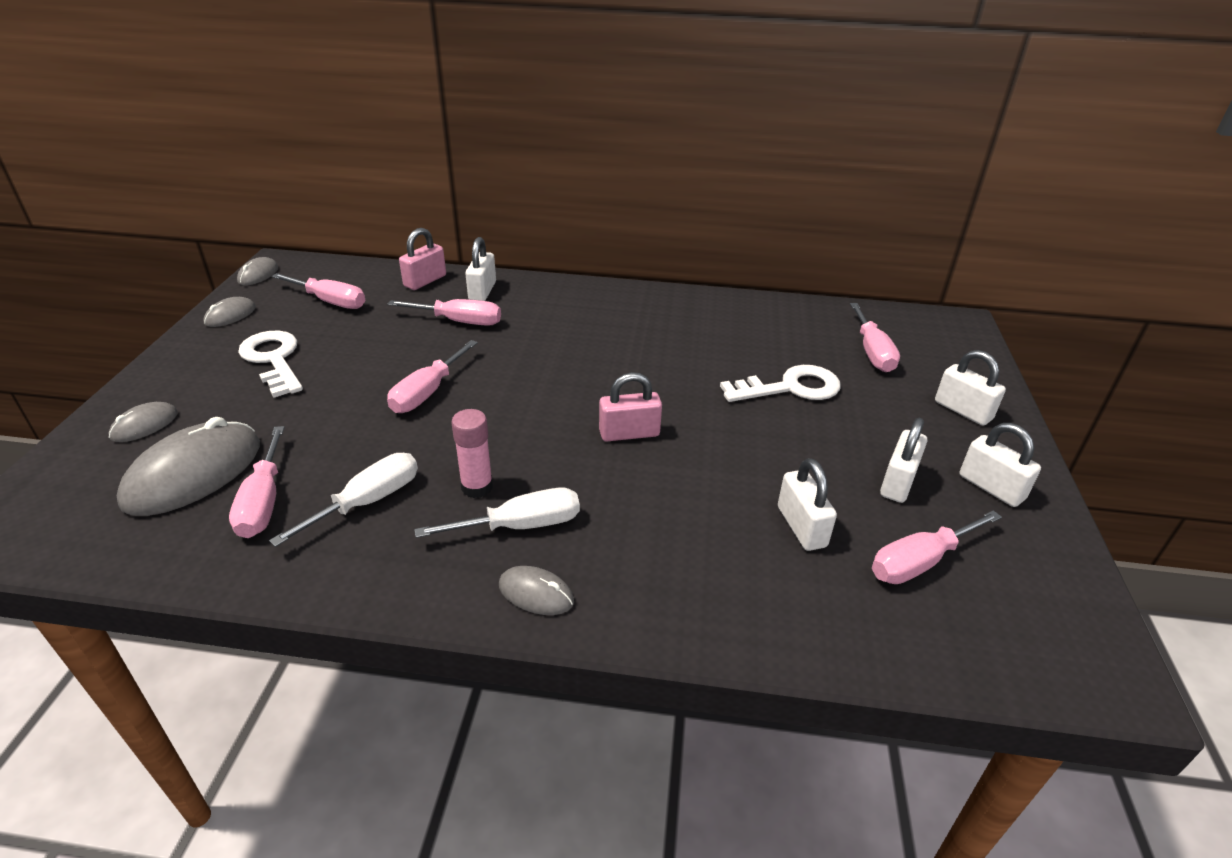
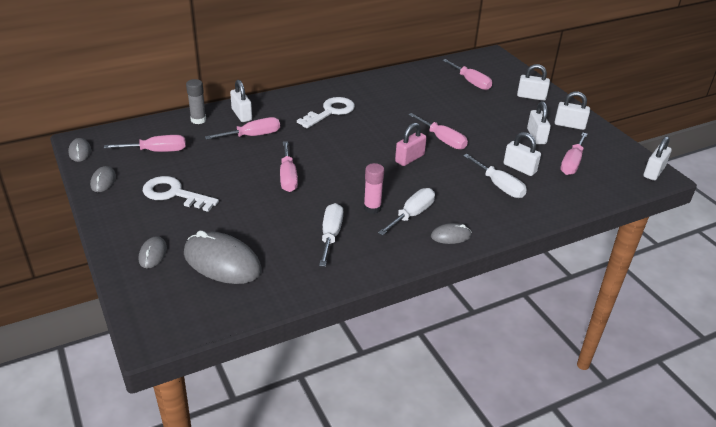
camera: 35 degrees left, 0 degrees up
grey mouse [117,417,260,516] -> grey mouse turned 60 degrees counterclockwise [184,230,262,284]
pink screwdriver [229,426,285,538] -> pink screwdriver moved to [408,113,468,150]
pink padlock [399,228,446,290] -> grey glue stick [186,79,206,124]
white key [720,365,841,402] -> white key moved to [297,97,355,128]
none -> white screwdriver [463,154,527,198]
none -> white padlock [643,136,672,181]

